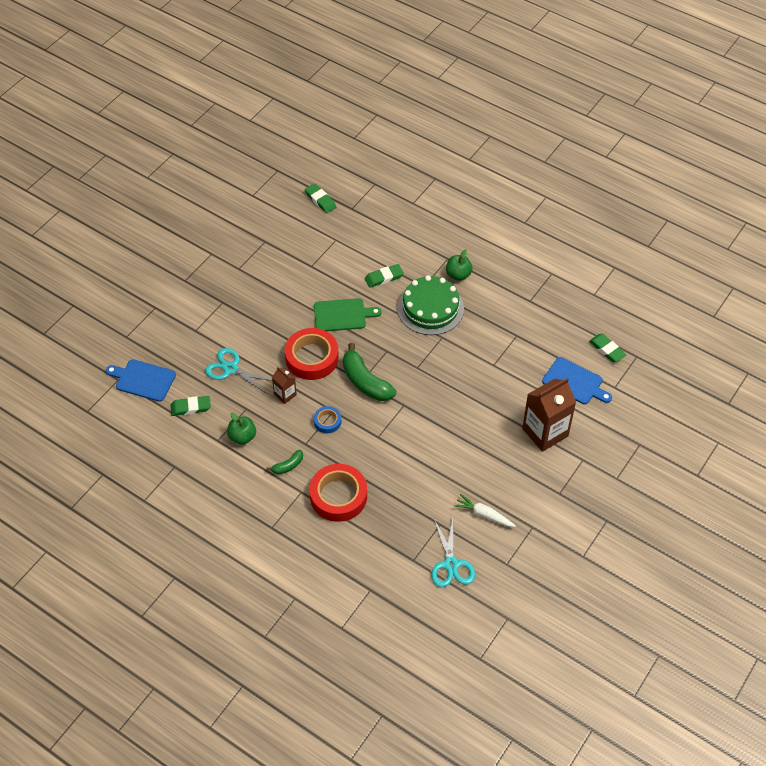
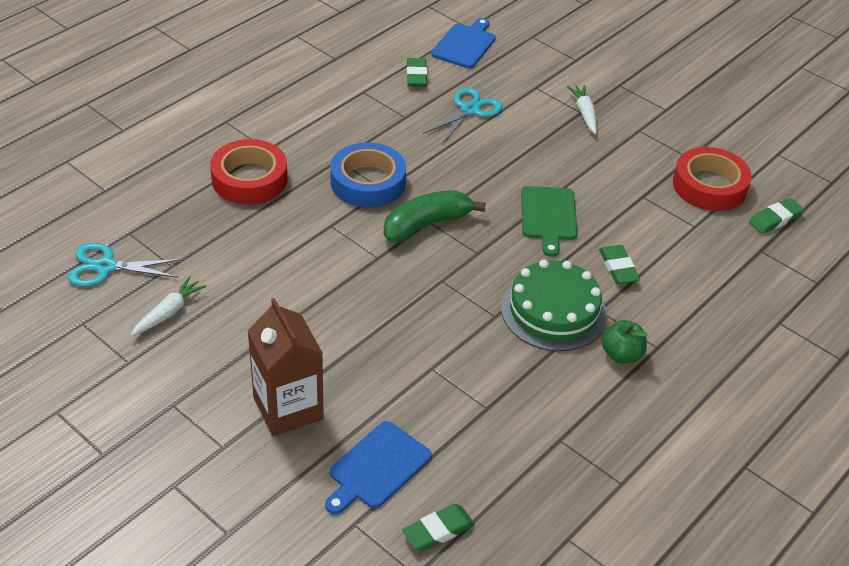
camera: 95 degrees right, 10 degrees down
green apple [227,413,256,445] -> none
green banana [266,450,303,475] -> none
brown carton [272,367,297,404] -> none
red tape [285,328,339,380] -> red tape moved to [673,147,752,211]
blue tape [314,406,341,433] -> blue tape [330,143,406,208], size x2.00
none -> white carrot [567,85,597,134]

